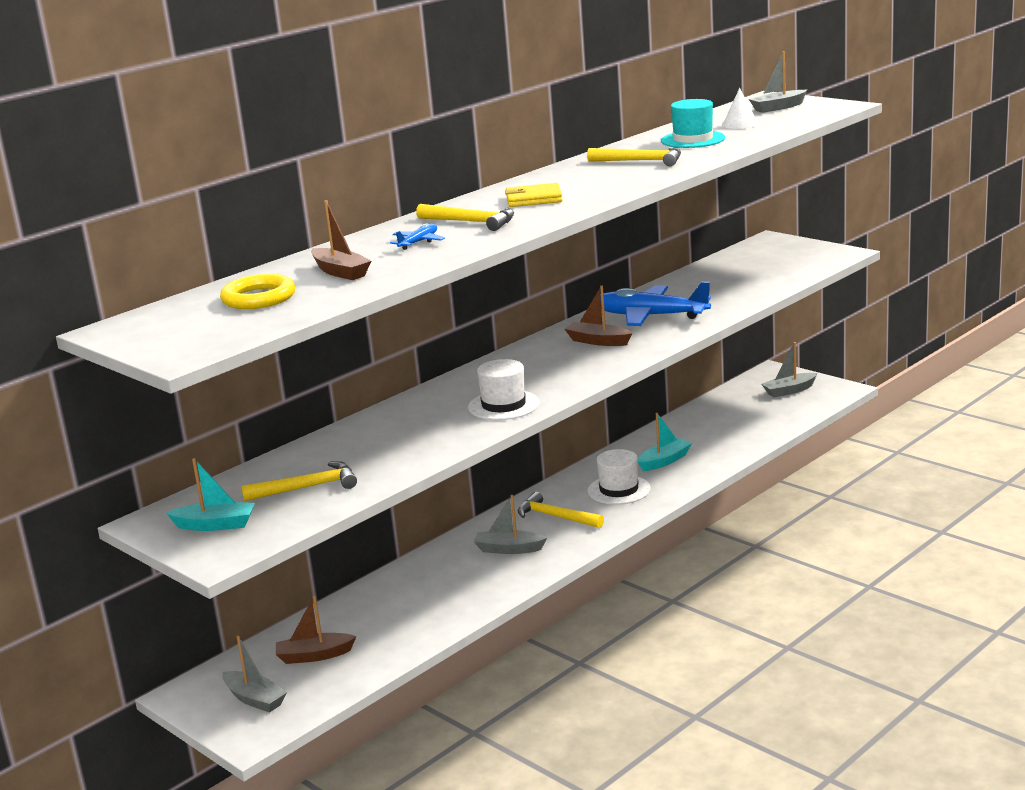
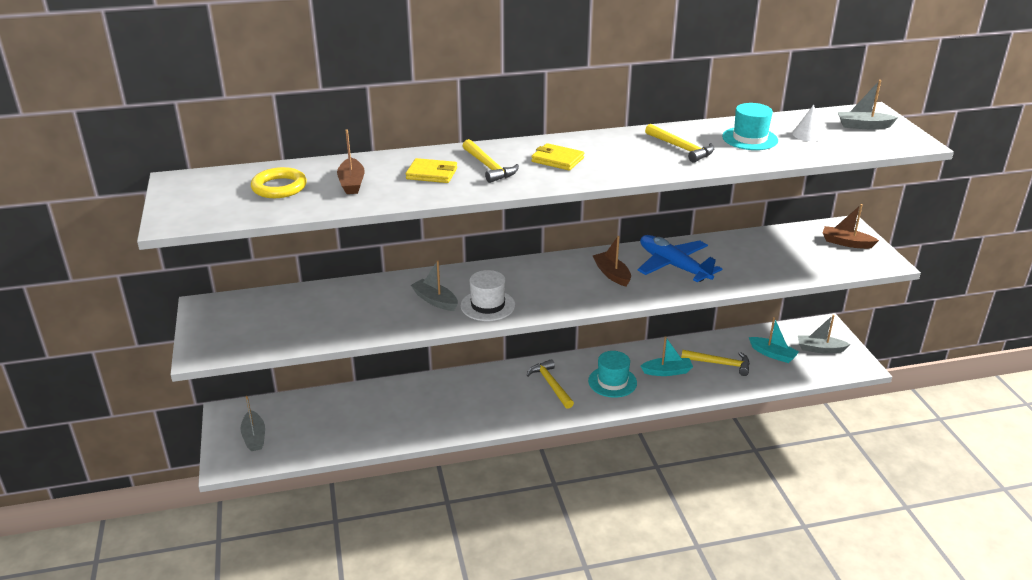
camera: 30 degrees right, 10 degrees up
turquoise boat [166,458,255,531] -> turquoise boat moved to [749,317,799,363]
yellow hammer [241,461,357,501] -> yellow hammer moved to [681,350,750,376]
brown boat [276,595,357,664] -> brown boat moved to [823,204,879,249]
blue plane [390,223,445,250] -> yellow wallet [406,158,457,183]
grey boat [474,495,547,554] -> grey boat moved to [411,260,458,311]
white hat [587,449,651,505] -> turquoise hat [588,351,637,398]

